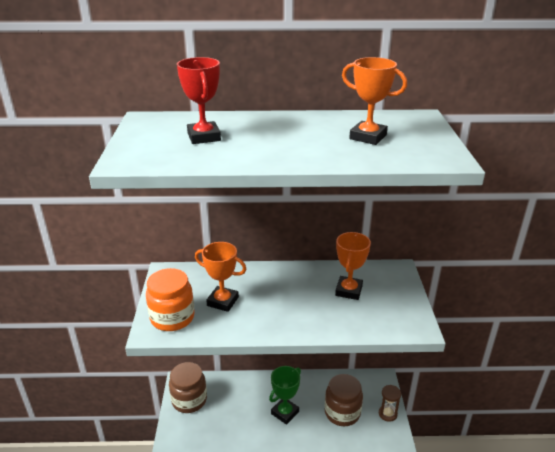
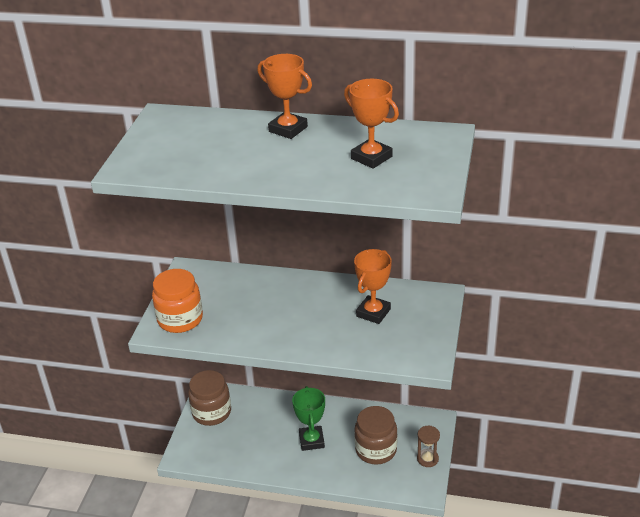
camera: 15 degrees right, 5 degrees up
red trophy [177,57,221,144] -> none
orange trophy [195,242,246,312] -> orange trophy moved to [258,54,312,139]
green trophy [269,366,301,425] -> green trophy turned 60 degrees counterclockwise [292,386,325,451]

